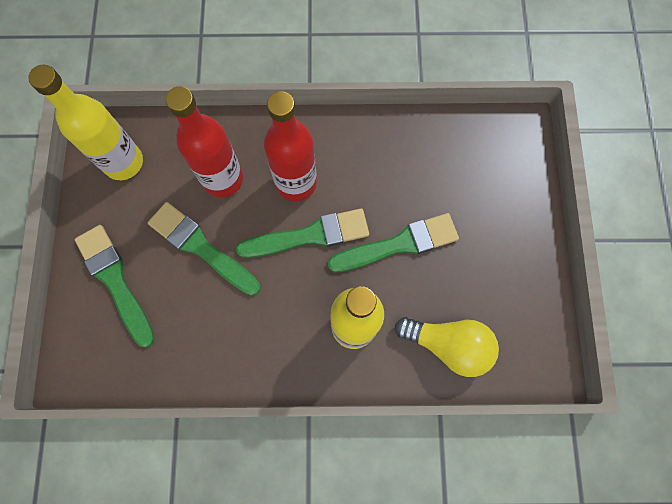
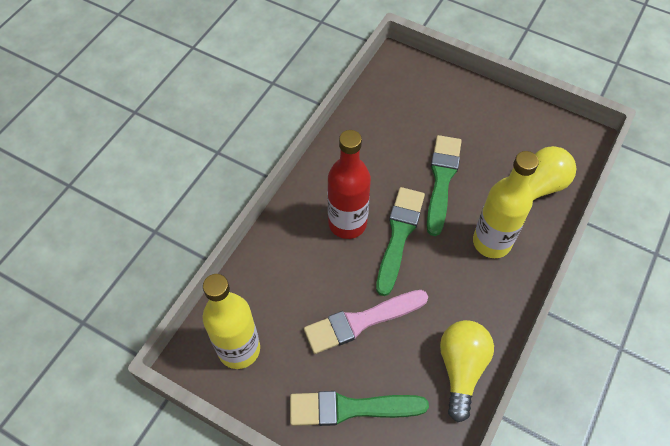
camera: 60 degrees left, 15 degrees down
green brush [148,202,260,296] -> pink brush [304,290,428,354]
red bottle [166,86,243,198] -> none
none -> yellow light bulb [440,320,494,422]

